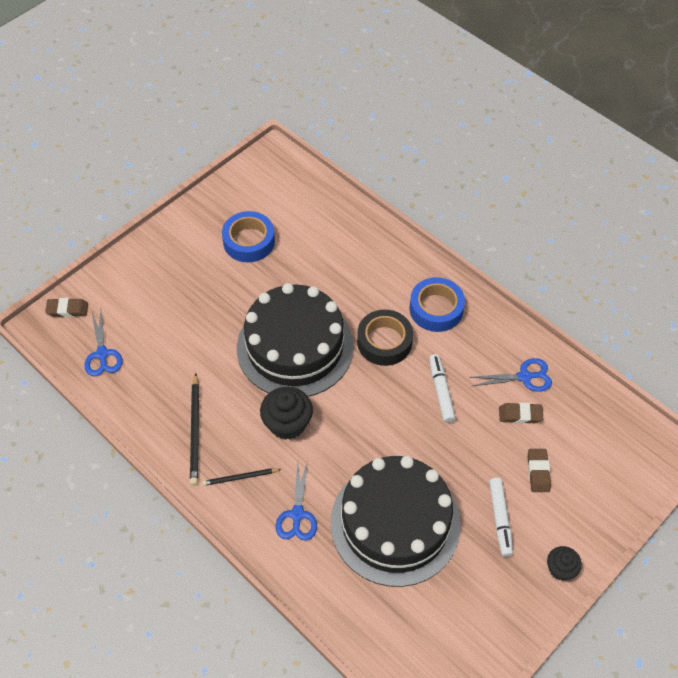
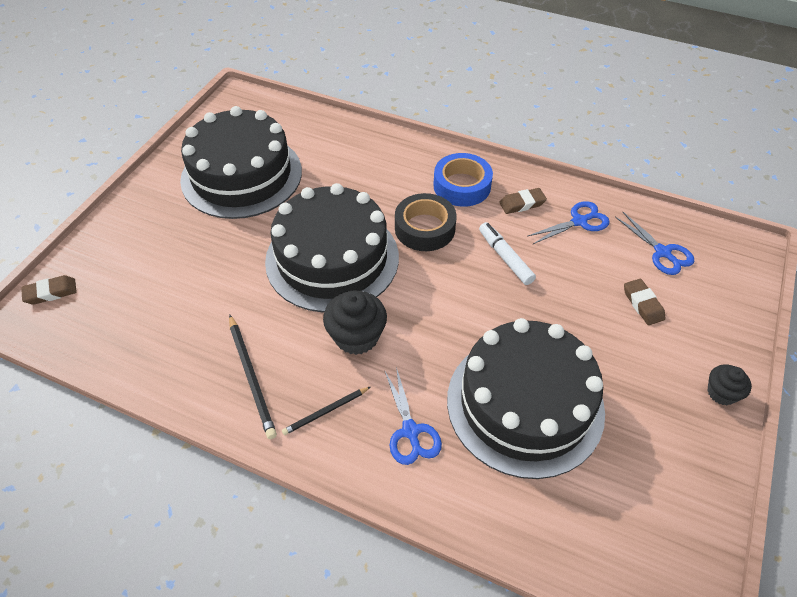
camera: 20 degrees left, 5 degrees down
blue scissors [84,309,122,376] -> blue scissors moved to [615,212,694,275]
blue tape [222,211,275,263] -> black cake [180,106,302,219]
white marker [489,478,513,557] -> none
brown eraser [499,403,543,424] -> brown eraser moved to [499,188,547,214]

